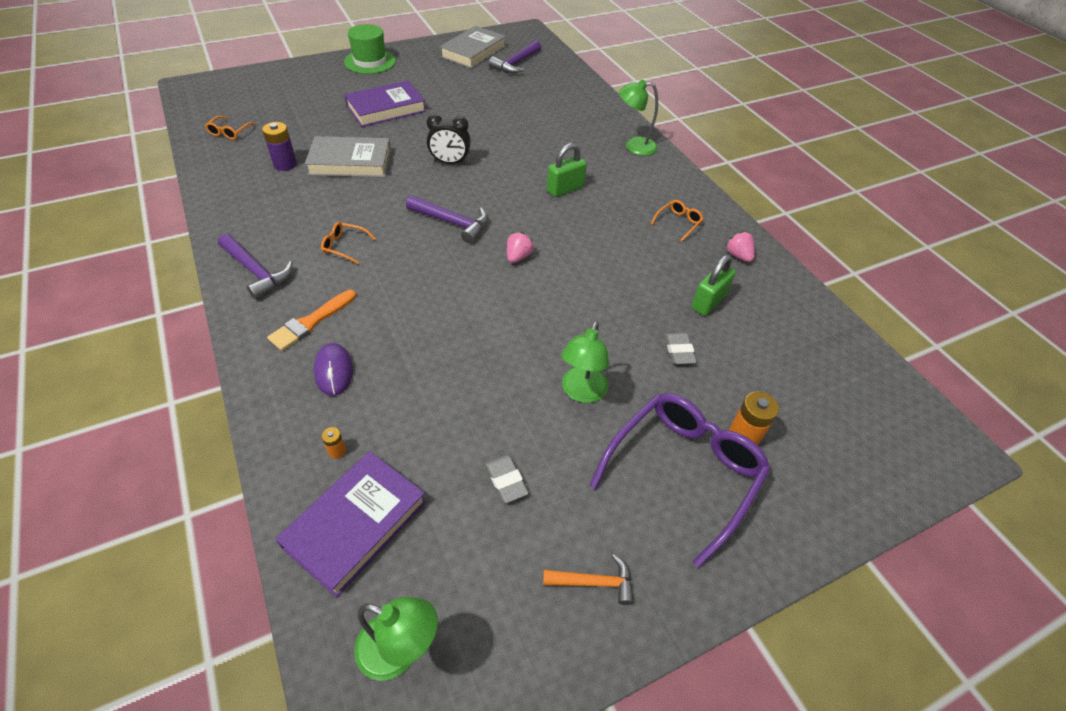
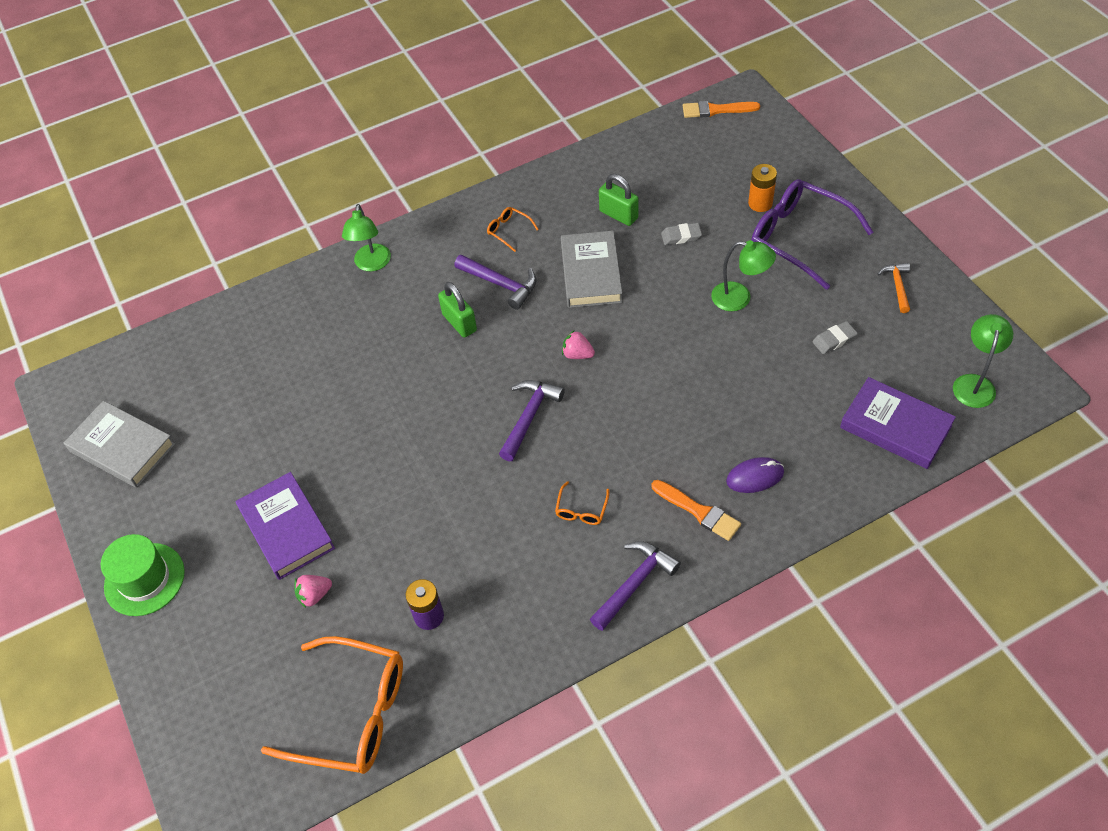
camera: 85 degrees left, 5 degrees up
orange glasses [205,116,256,140] -> orange glasses [261,636,403,774], size x2.37
grey book [305,136,391,178] -> grey book moved to [561,231,622,308]
orange battery [321,427,346,459] -> none
black clock [427,114,471,165] -> none
purple hammer [489,41,541,73] -> purple hammer moved to [454,255,537,310]
pink strawberry [725,231,755,262] -> pink strawberry moved to [295,575,332,608]
none -> orange brush [683,101,760,118]

